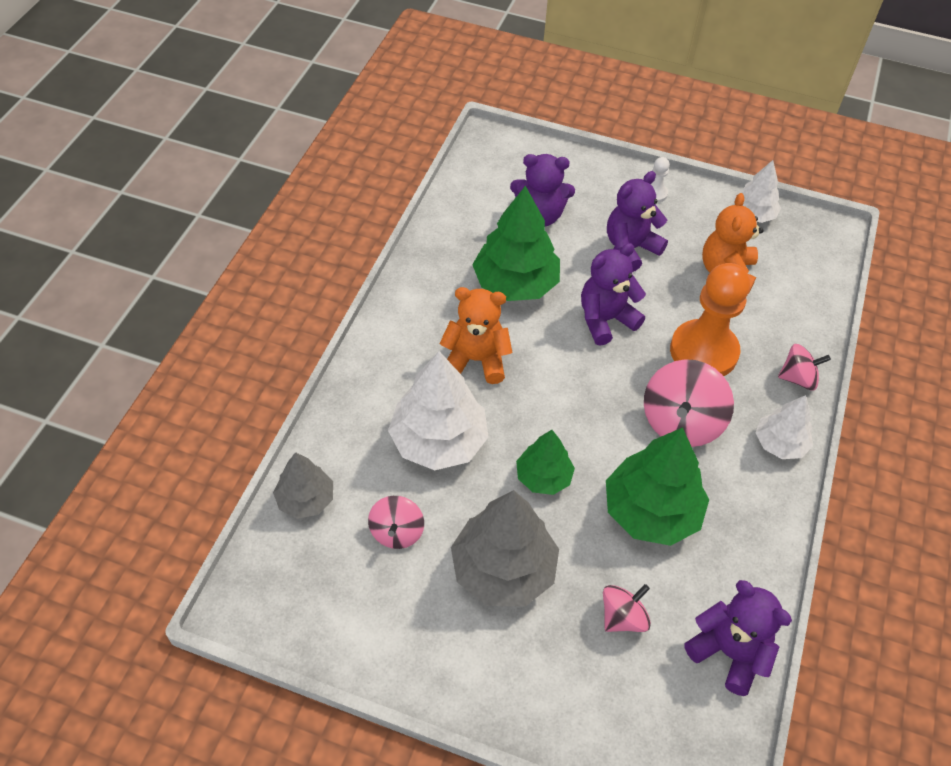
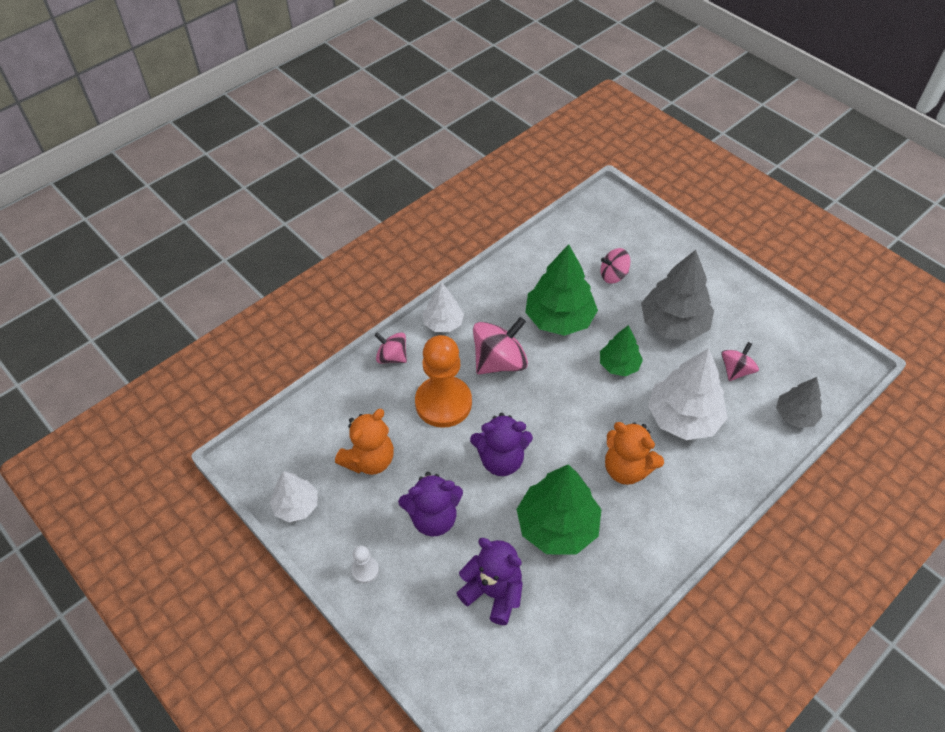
camera: 150 degrees left, 0 degrees up
purple teddy bear [684,580,792,696] -> none

